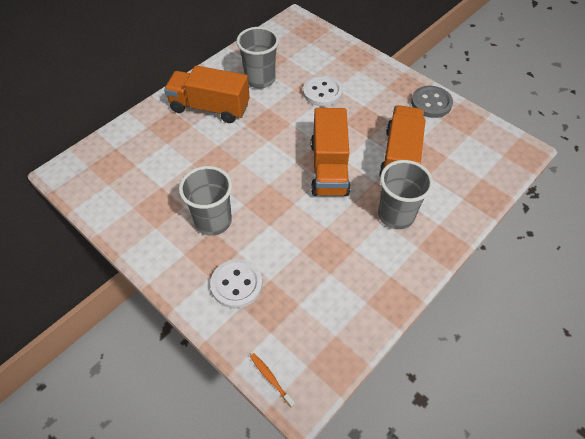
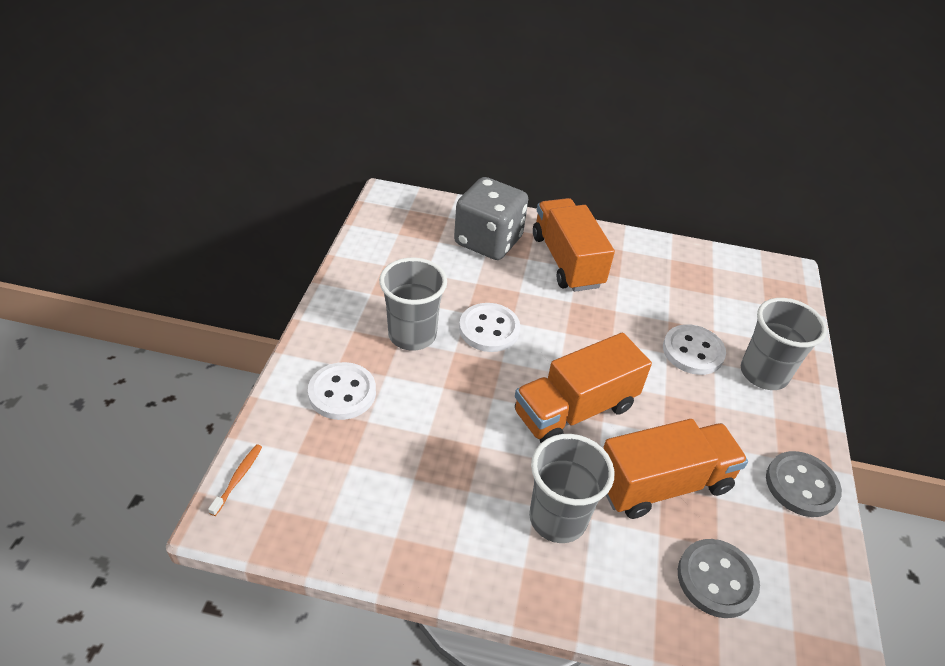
camera: 55 degrees right, 10 degrees down
grey cup [236,27,279,89] -> grey cup moved to [741,298,827,390]
none -> grey dice [454,177,528,260]
none -> white button [459,303,520,352]
none -> grey button [678,539,760,618]

